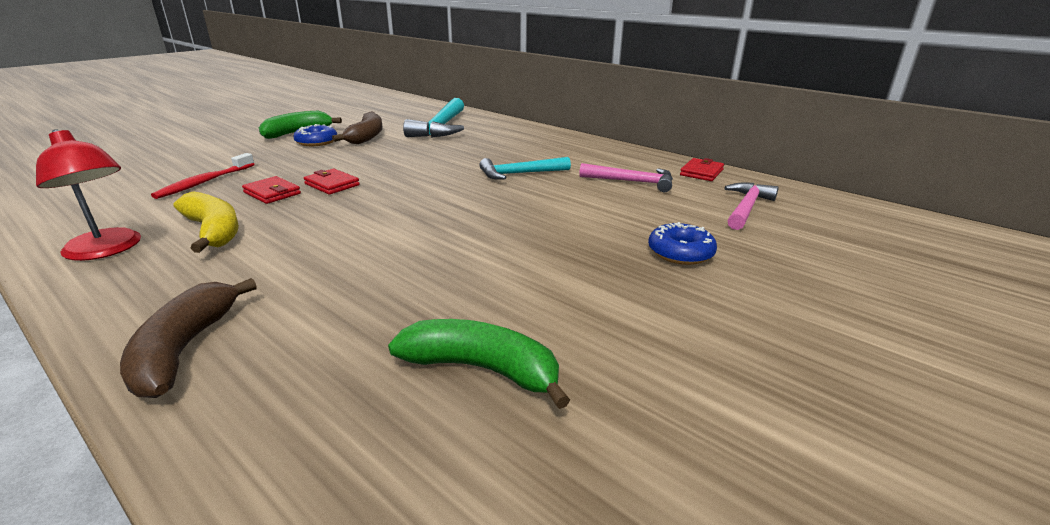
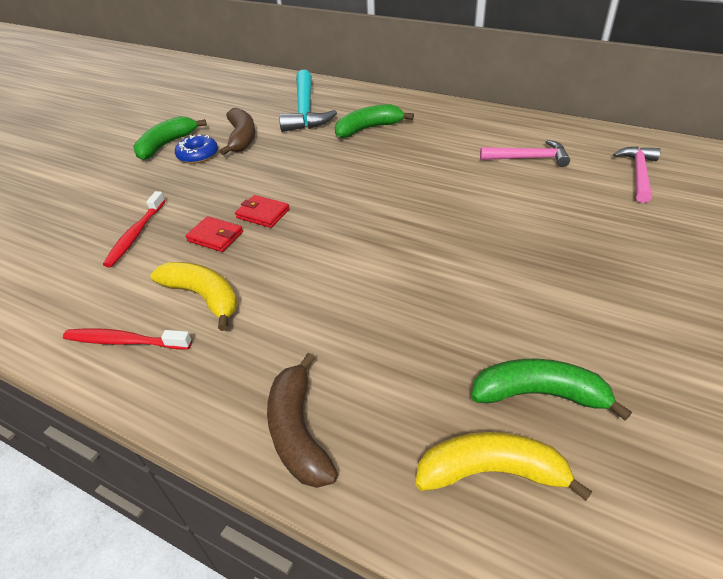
camera: 10 degrees left, 15 degrees up
red lamp [36,129,141,261] -> red toothbrush [63,328,192,349]
turquoise hammer [479,157,571,180] -> none
blue donut [648,222,717,265] -> none
red wallet [680,158,724,181] -> none
none -> green banana [335,104,414,138]
none -> yellow banana [416,432,592,501]

